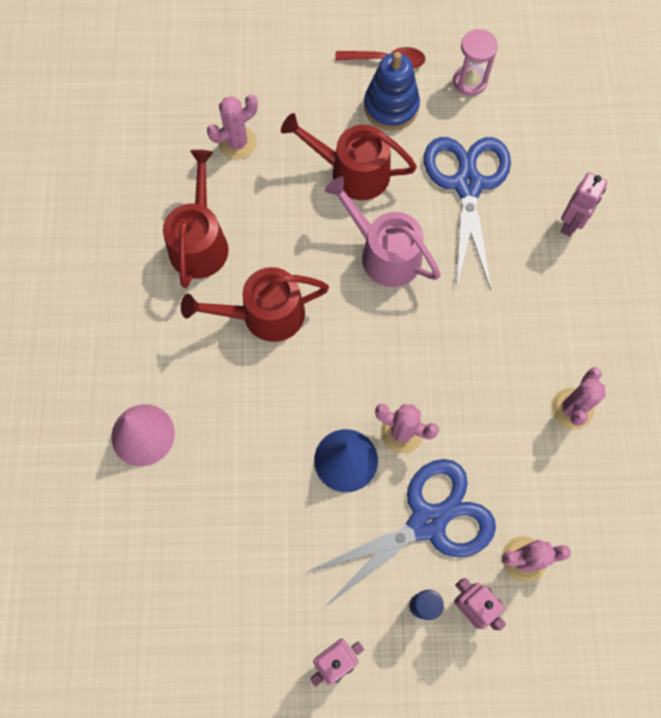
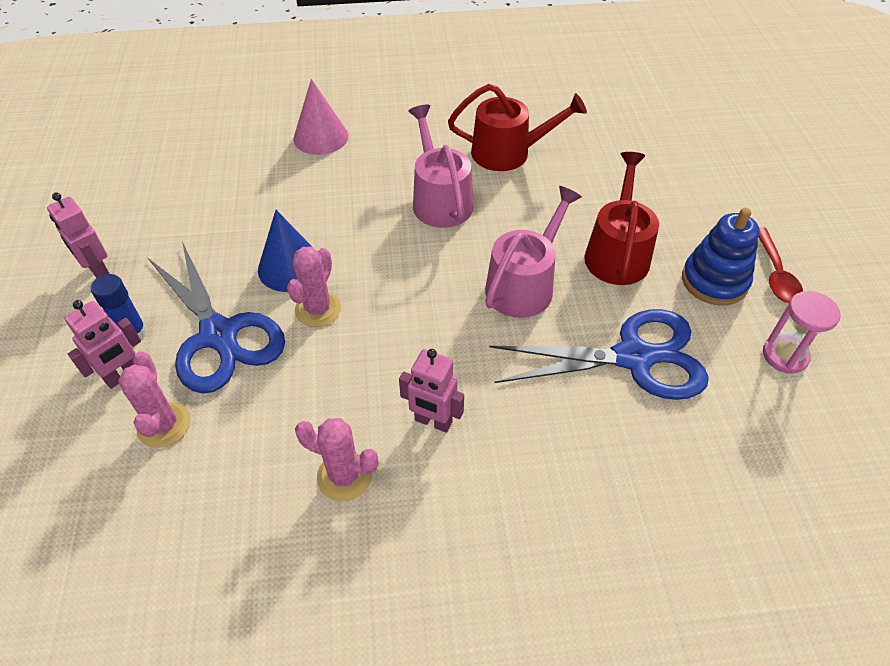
camera: 85 degrees right, 20 degrees down
red watering can [181,267,329,342] -> pink watering can [408,105,473,228]
pink cactus [207,95,258,160] -> none
pink robot [560,172,607,236] -> pink robot moved to [399,349,464,433]

